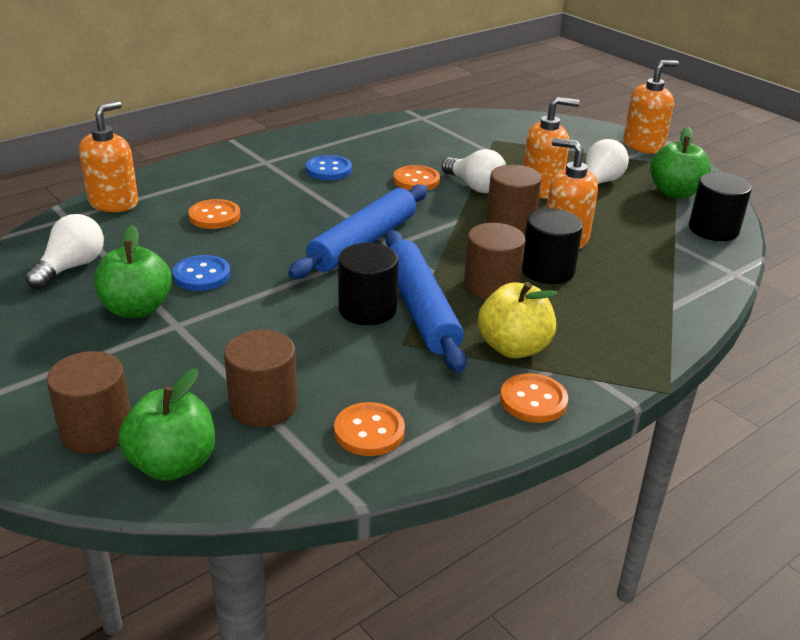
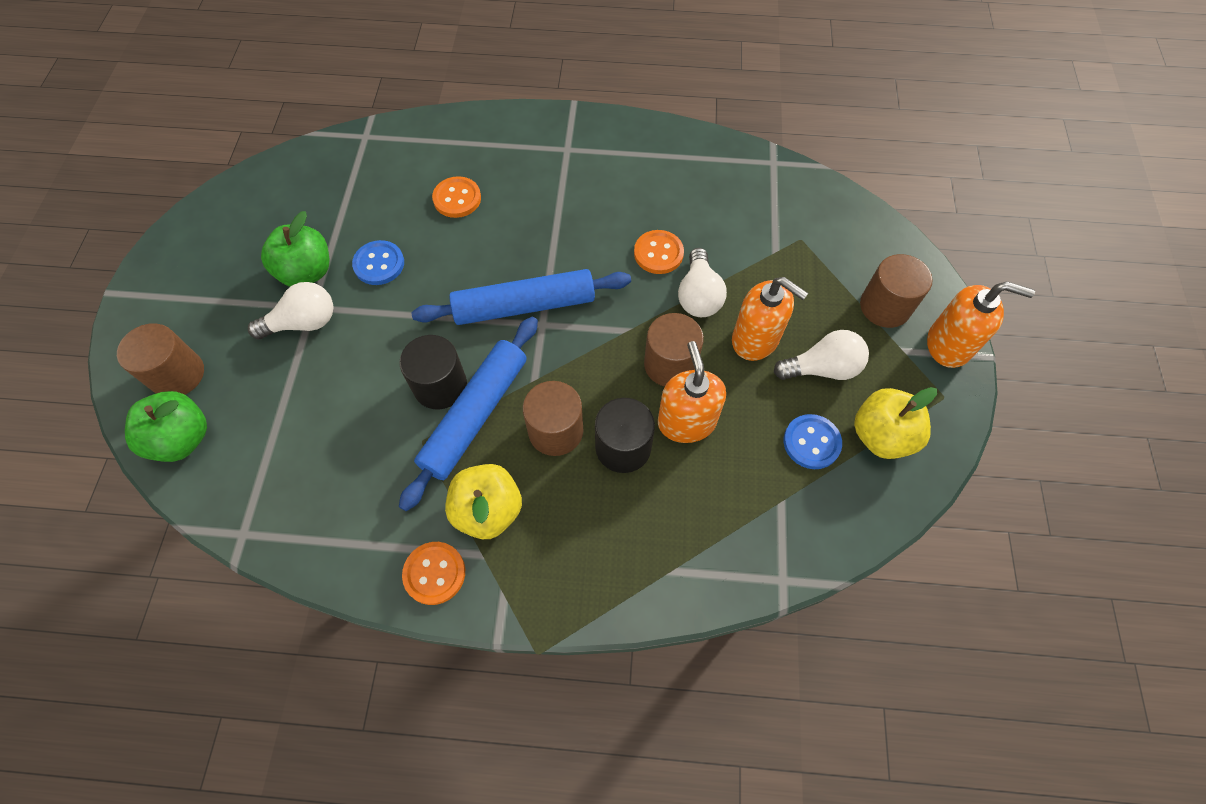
camera: 45 degrees right, 30 degrees up
white light bulb [25,214,104,289] -> white light bulb moved to [248,282,333,340]
orange soap dispenser [79,101,138,212] -> none
brown cylinder [224,330,297,427] -> brown cylinder moved to [860,254,932,328]
blue button [306,155,352,180] -> blue button moved to [784,414,842,469]
orange button [334,402,405,456] -> none
green apple [650,127,711,199] -> yellow apple [854,387,937,459]
black cylinder [689,172,752,241] -> none

